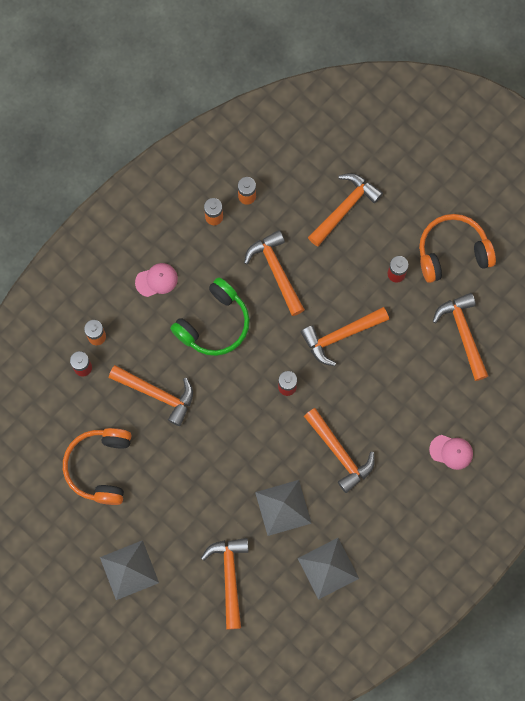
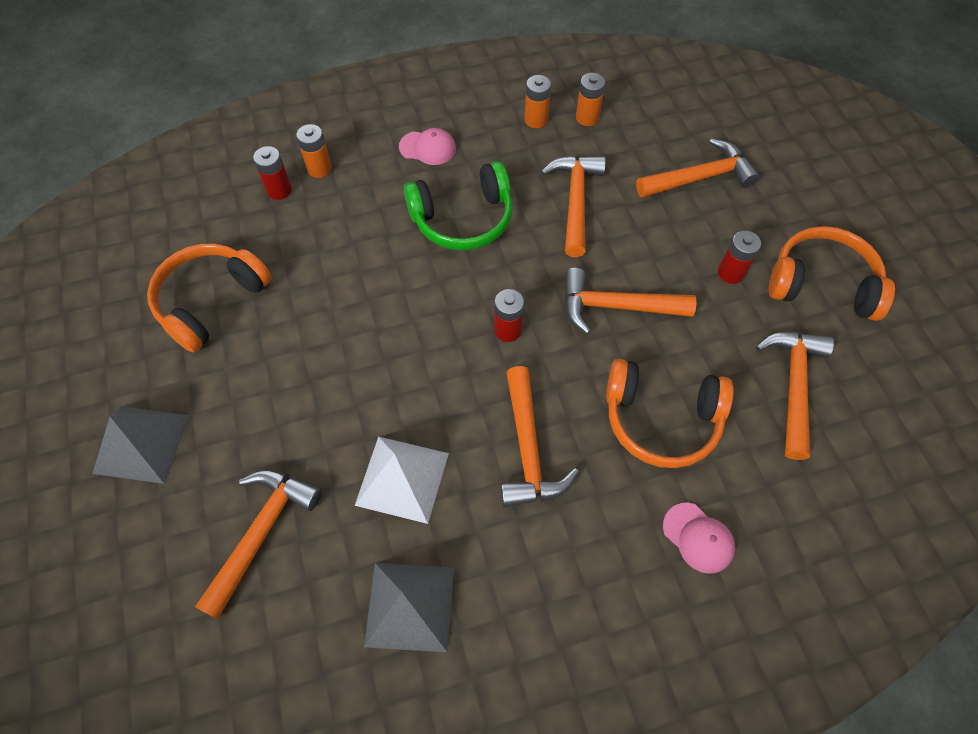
camera: 30 degrees right, 15 degrees down
orange hammer [109,365,193,426] -> none
grey pyramid [255,480,312,536] -> white pyramid [355,436,449,524]
none -> orange headphones [606,359,734,468]

